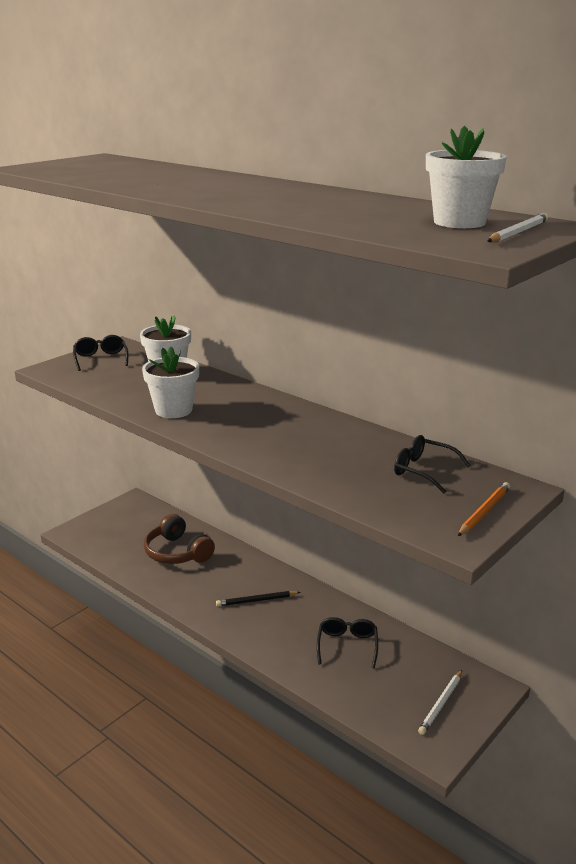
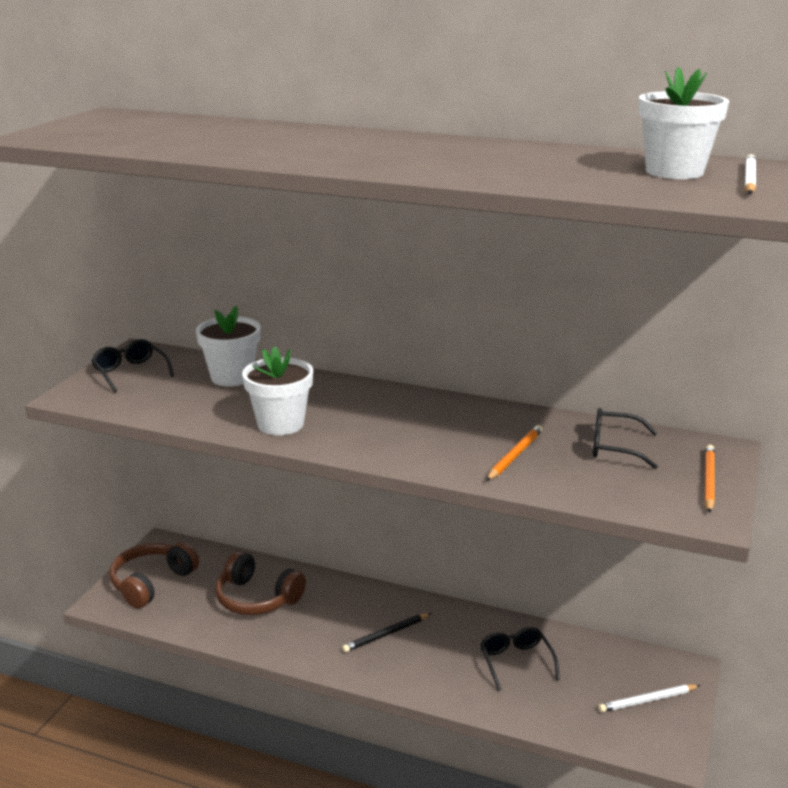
camera: 20 degrees left, 0 degrees up
white pencil [418,670,462,735] -> white pencil turned 60 degrees clockwise [598,685,700,712]
none -> brown headphones [109,542,199,608]
none -> orange pencil [486,425,542,481]

